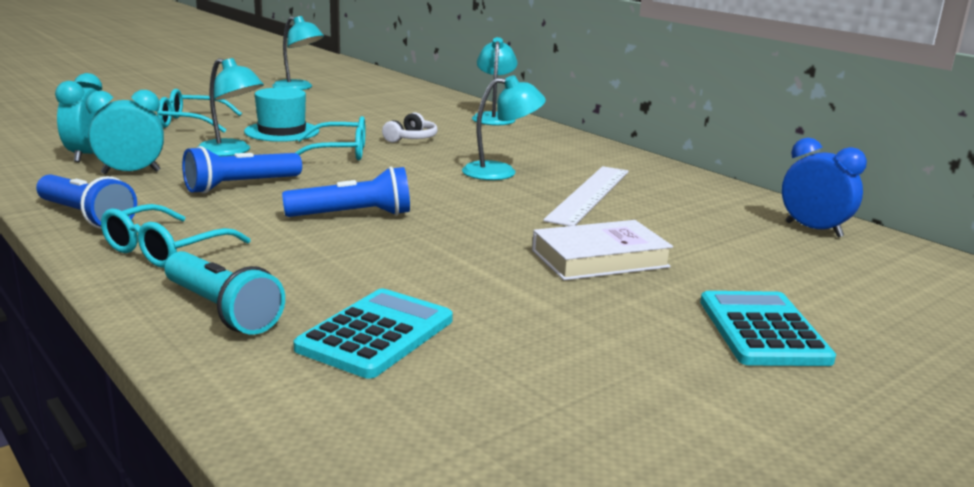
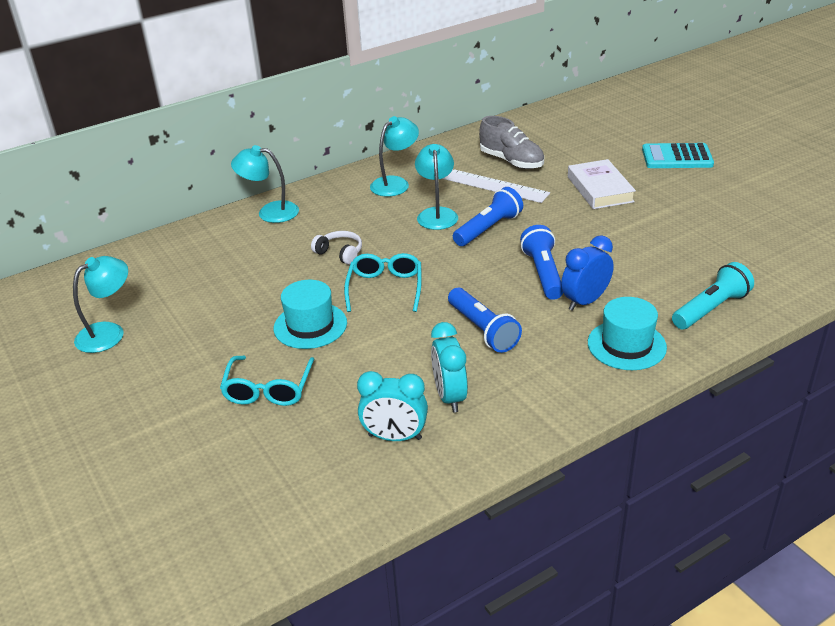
camera: 80 degrees left, 15 degrees up
blue flashlight [36,174,137,229] -> blue flashlight moved to [453,187,523,246]
turquoise glasses [101,204,251,268] -> turquoise hat [588,297,667,370]
turquoise lamp [198,58,264,156] -> turquoise lamp moved to [370,116,419,197]
turquoise calculator [293,289,453,379] -> none
blue clock [782,138,867,237] -> blue clock moved to [561,235,614,311]
none -> grey shoe [479,116,544,169]

